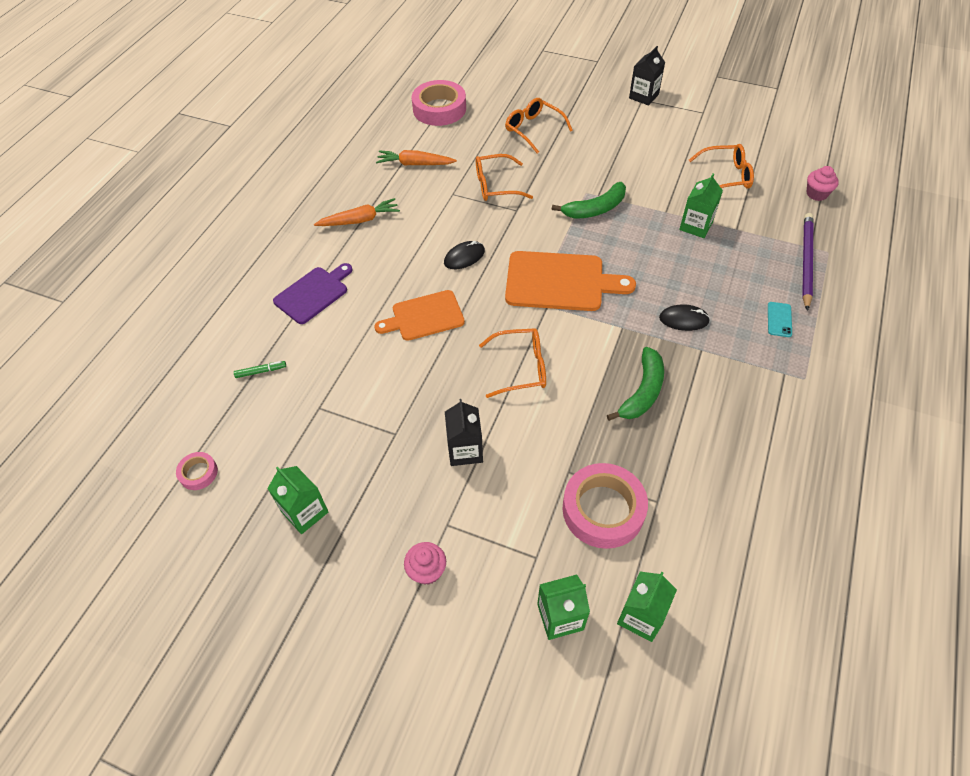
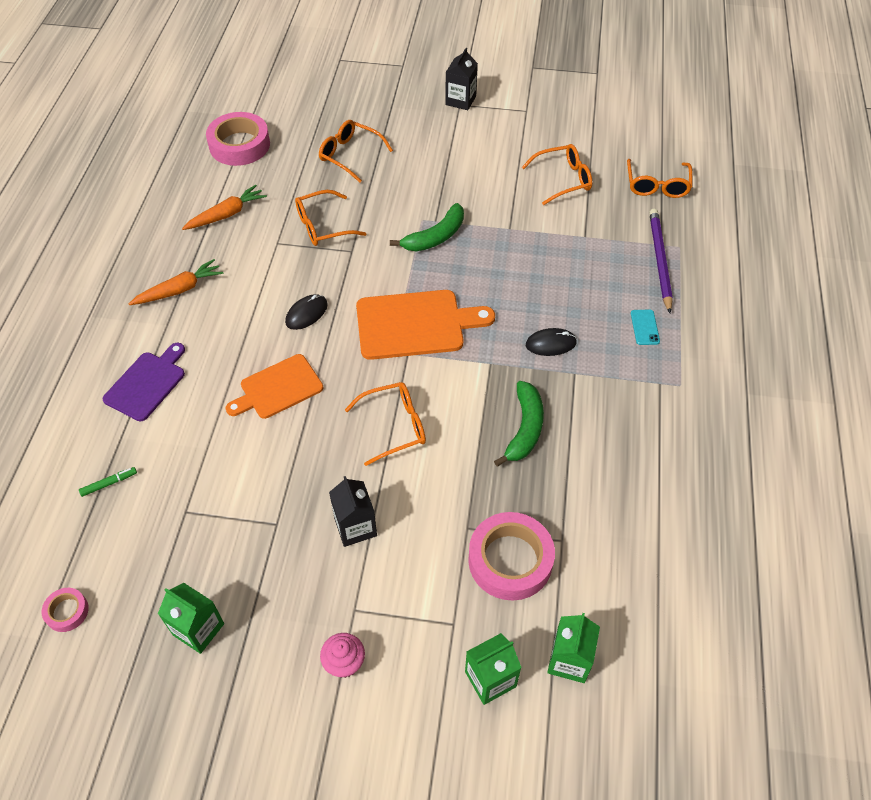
camera: 15 degrees left, 0 degrees up
orange carrot [376,150,457,165] -> orange carrot turned 150 degrees clockwise [182,185,267,230]
green carton [679,174,723,238] -> none
pink cupcake [807,166,839,201] -> orange glasses [627,159,693,198]

